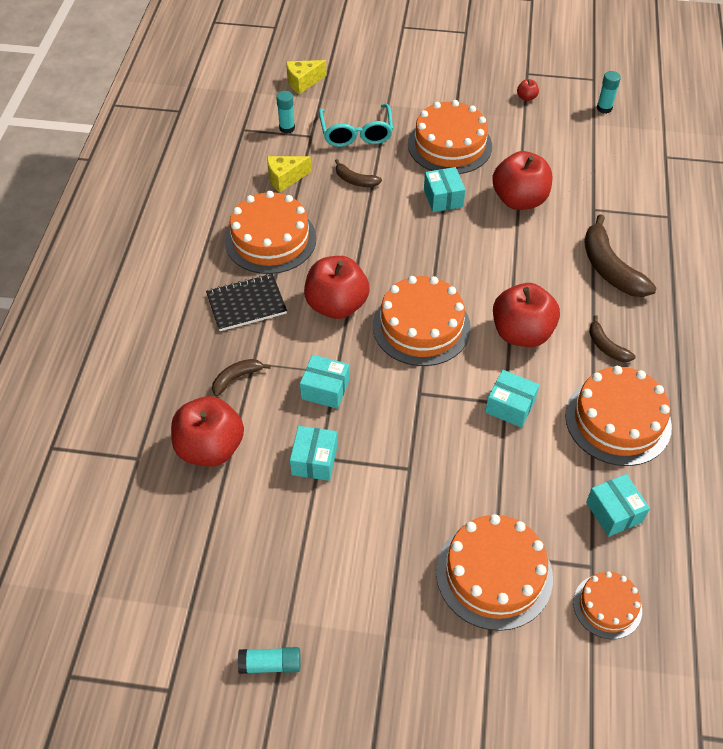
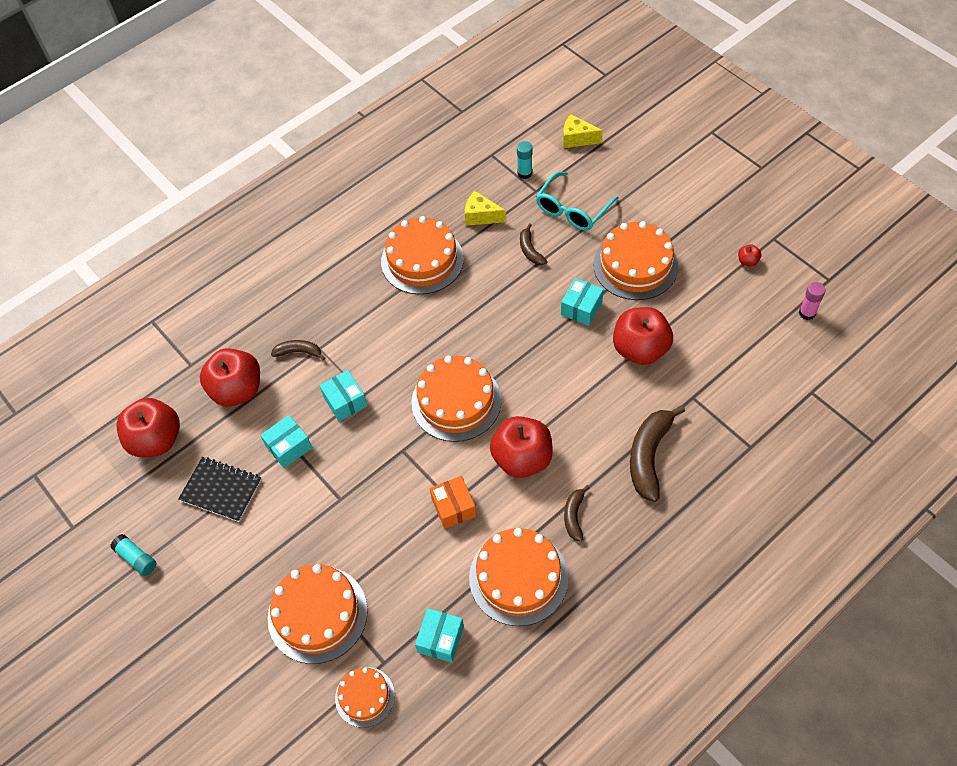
camera: 45 degrees right, 5 degrees up
black notebook [206,274,287,331] -> black notebook moved to [178,457,262,522]
red apple [304,256,369,319] -> red apple moved to [116,398,180,457]
turquoise box [485,370,539,428] -> orange box [430,476,476,529]
turquoise glue stick [597,71,621,114] -> pink glue stick [799,282,826,320]

